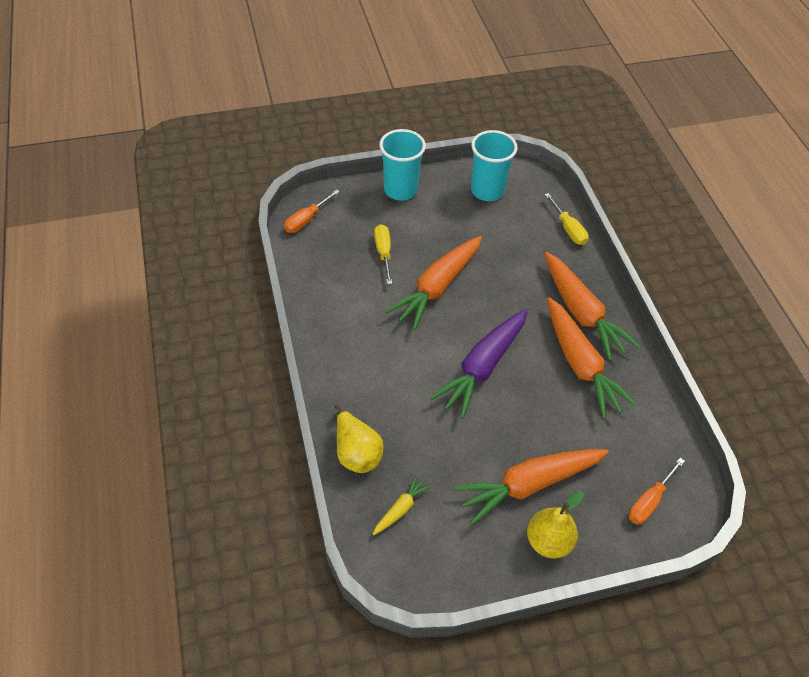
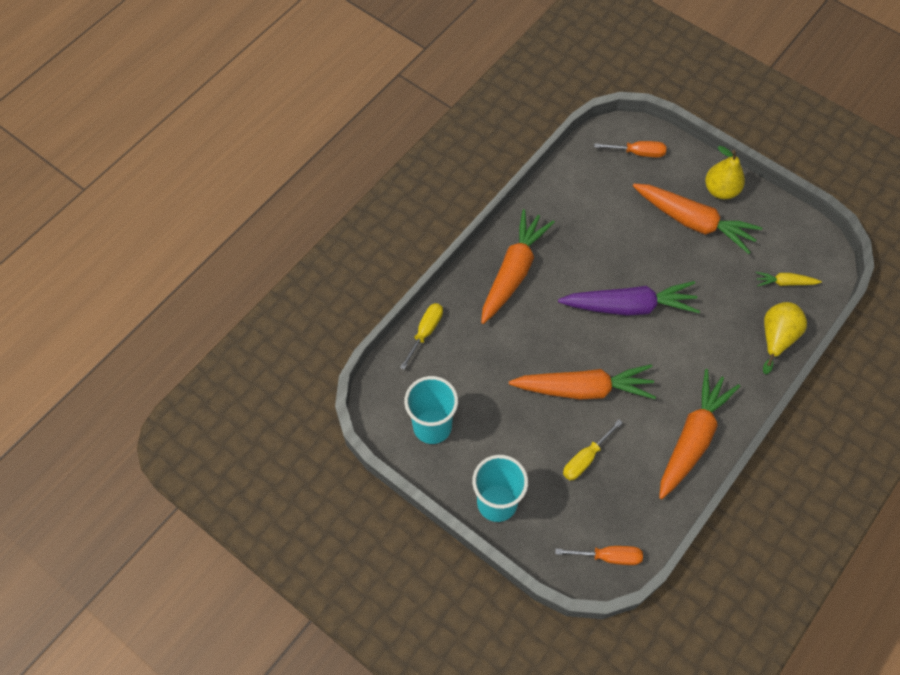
camera: 125 degrees left, 10 degrees up
orange carrot [547,297,637,419] -> orange carrot moved to [659,369,740,499]

